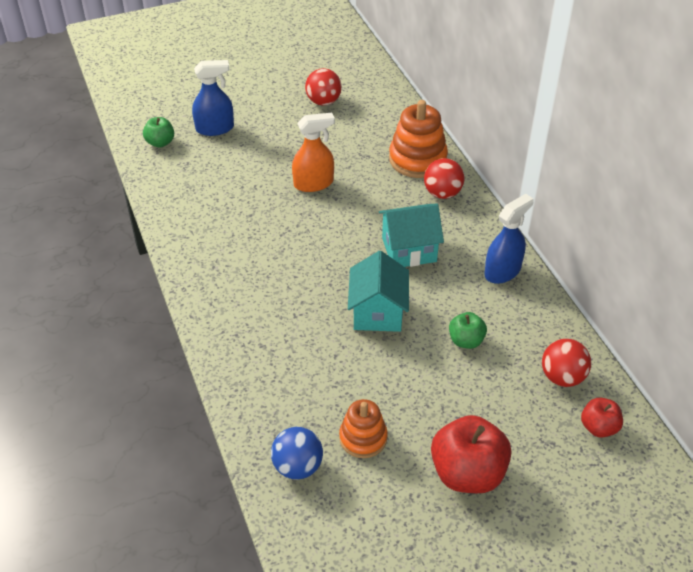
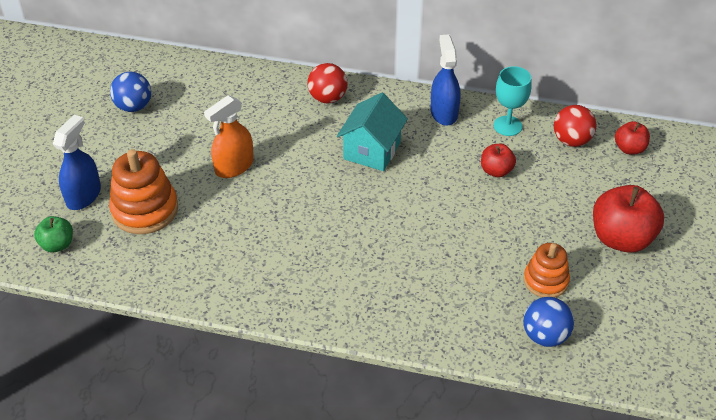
camera: 55 degrees left, 0 degrees up
orange spray bottle [292,113,335,192] -> orange spray bottle turned 150 degrees counterclockwise [204,95,254,178]
red ball [305,68,342,106] -> blue ball [110,71,151,112]
turquoise house [348,251,409,332] -> none
orange stacking toy [389,100,448,178] -> orange stacking toy moved to [109,149,178,234]
green apple [449,312,487,349] -> red apple [481,144,516,177]
none -> turquoise goblet [493,66,532,136]

